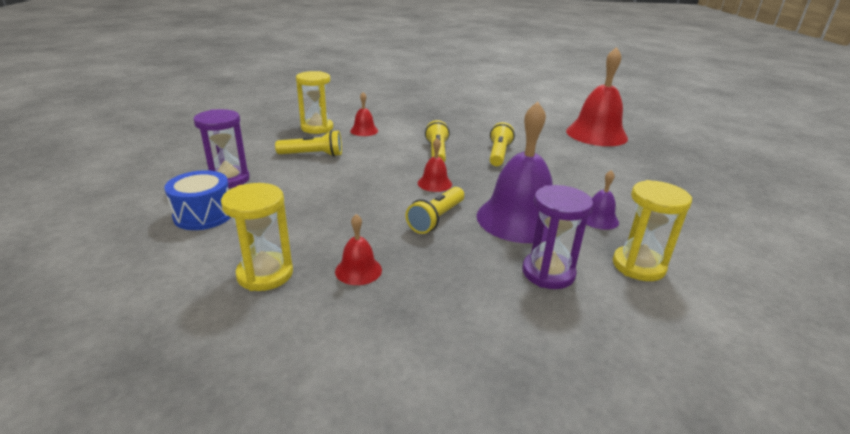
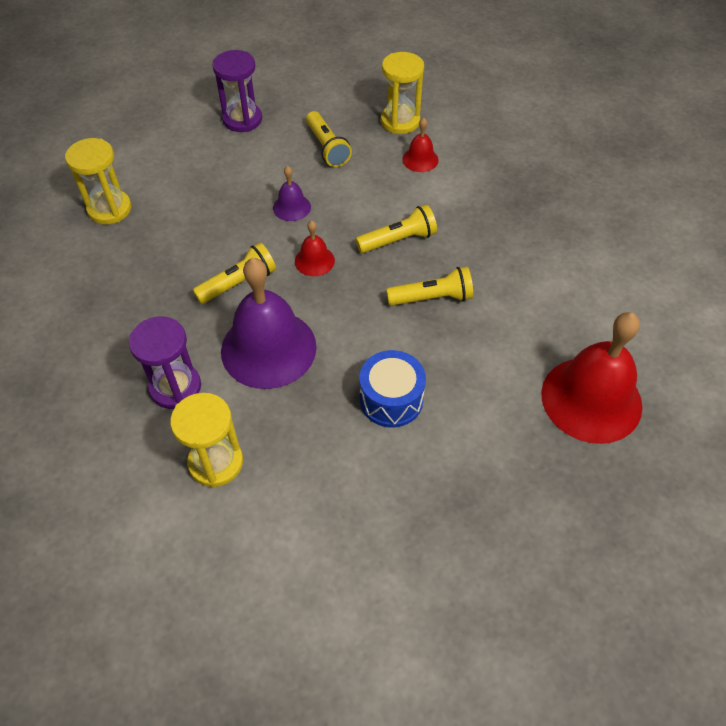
camera: 70 degrees right, 25 degrees up
blue drum [164,170,231,230] -> blue drum moved to [360,350,426,427]
red bell [335,214,382,285] -> none
yellow flashlight [406,187,464,234] -> yellow flashlight turned 135 degrees clockwise [193,243,276,304]
purple bell [586,170,619,230] -> purple bell moved to [273,166,311,221]

